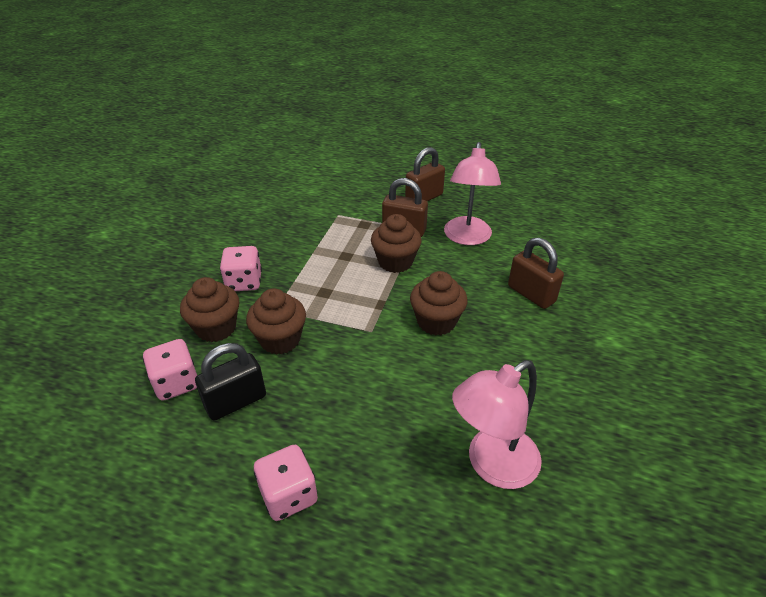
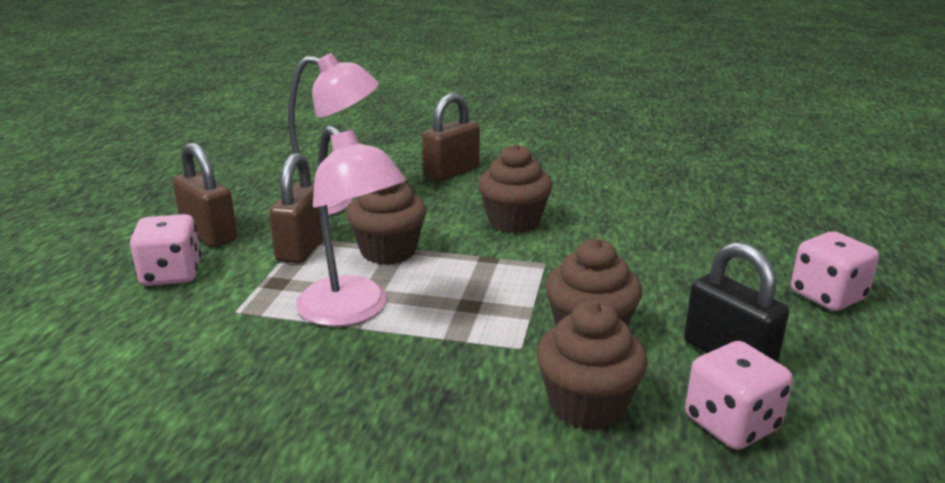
camera: 95 degrees left, 15 degrees down
pink dice [220,246,262,291] -> pink dice moved to [130,214,201,286]
pink lamp [452,360,542,489] -> pink lamp moved to [296,125,406,327]

